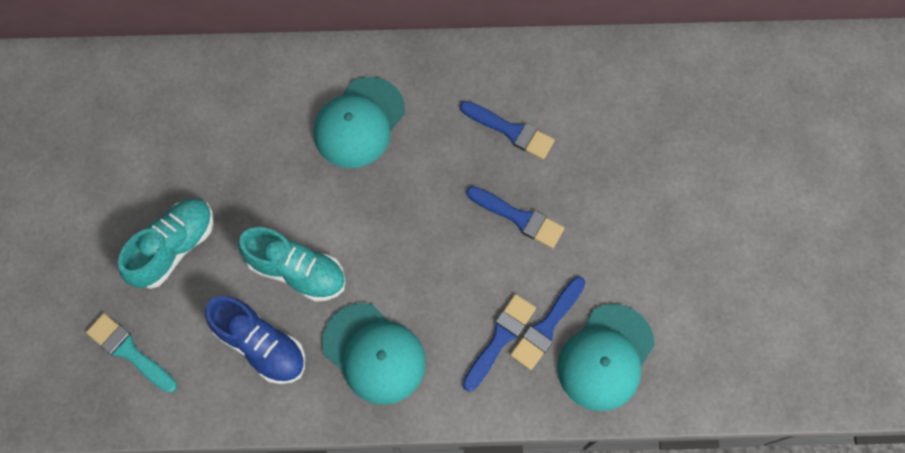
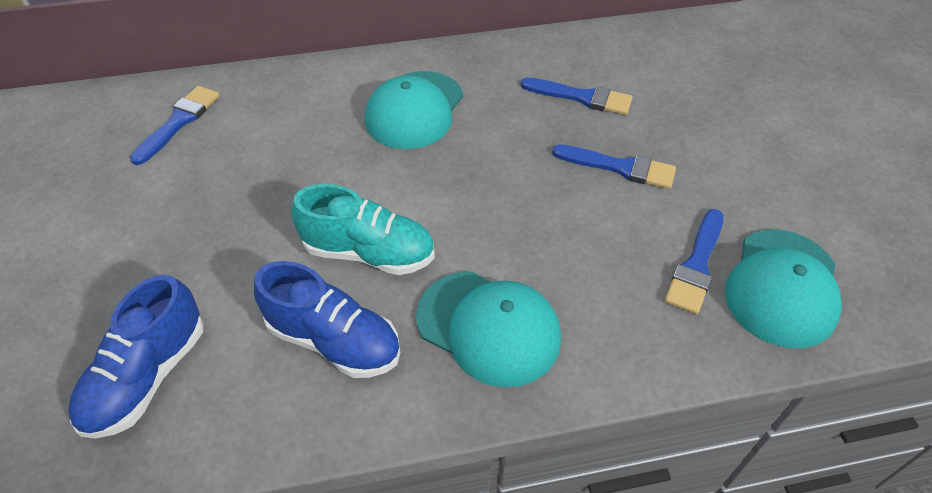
camera: 10 degrees left, 20 degrees down
turquoise brush [86,313,177,393] -> blue shoe [68,274,203,439]
turquoise shoe [118,199,214,289] -> none
blue brush [463,294,536,392] -> blue brush moved to [130,86,220,165]

